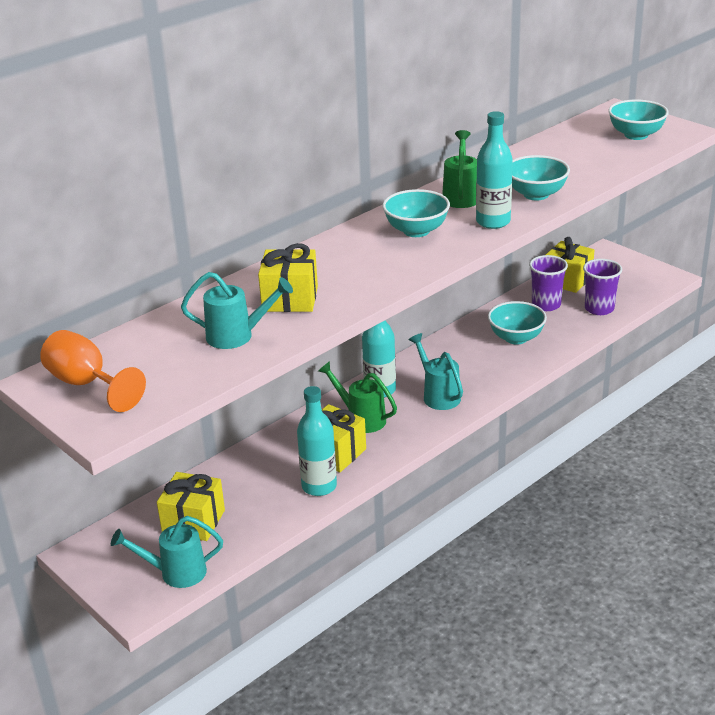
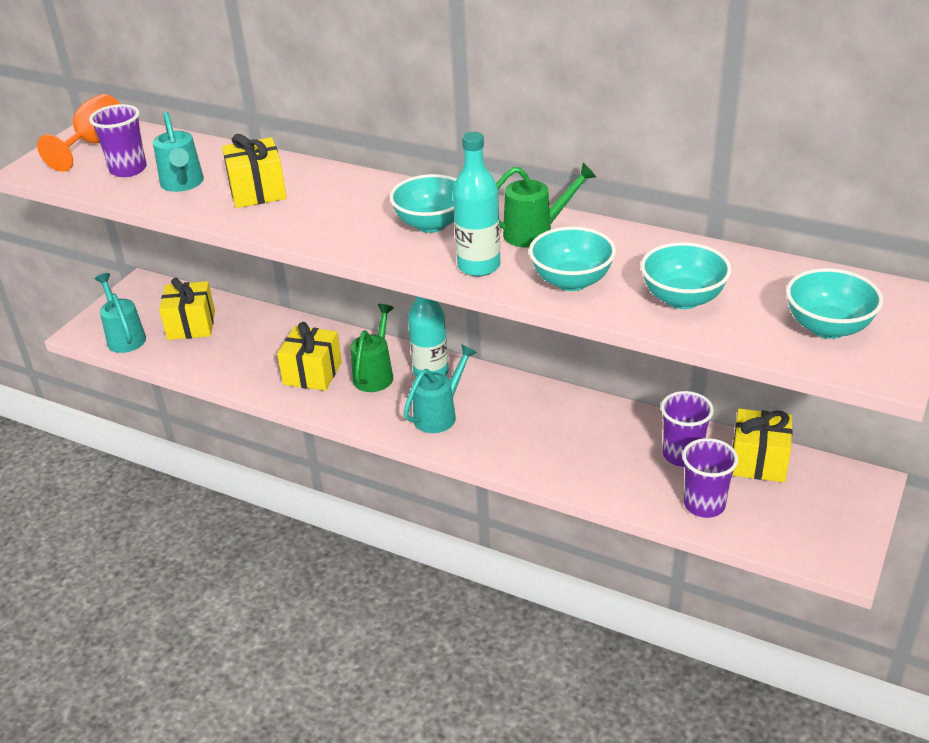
camera: 70 degrees right, 5 degrees up
turquoise bottle [297,386,337,496] -> none
turquoise bowl [488,301,547,344] -> turquoise bowl moved to [641,242,732,309]
none -> purple cup [89,104,147,177]

